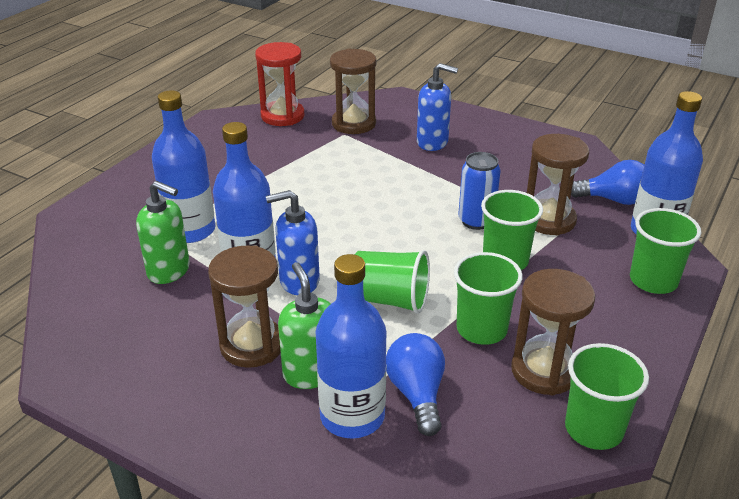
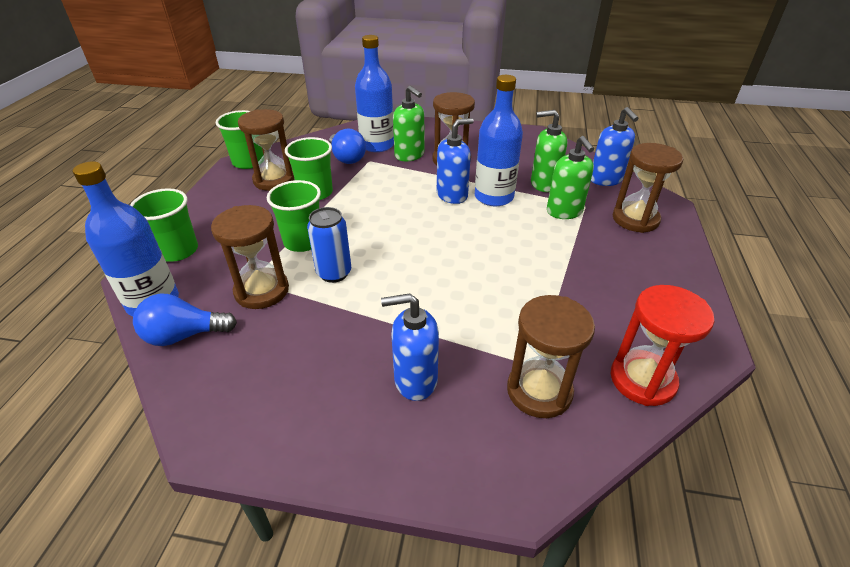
camera: 160 degrees right, 5 degrees up
blue bottle [152,90,215,243] -> green soap dispenser [547,136,594,219]
green cup [355,250,430,314] -> none
none -> blue soap dispenser [591,107,639,186]
none -> brown hourglass [613,143,683,233]

